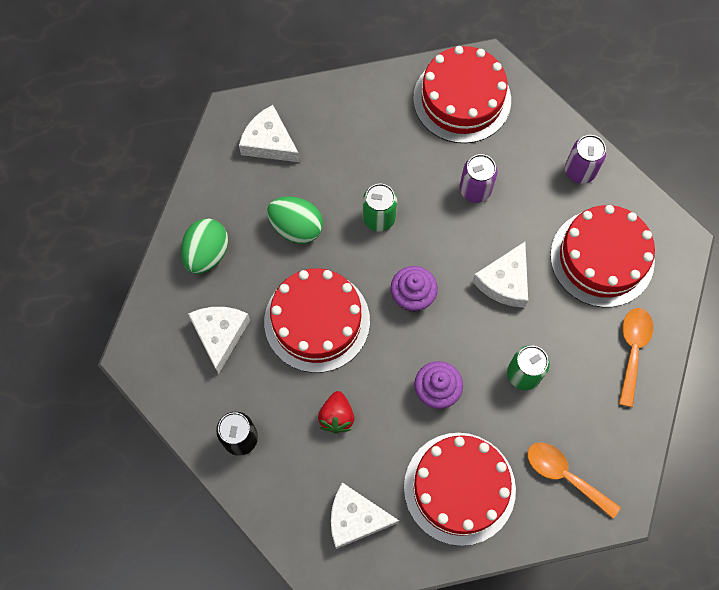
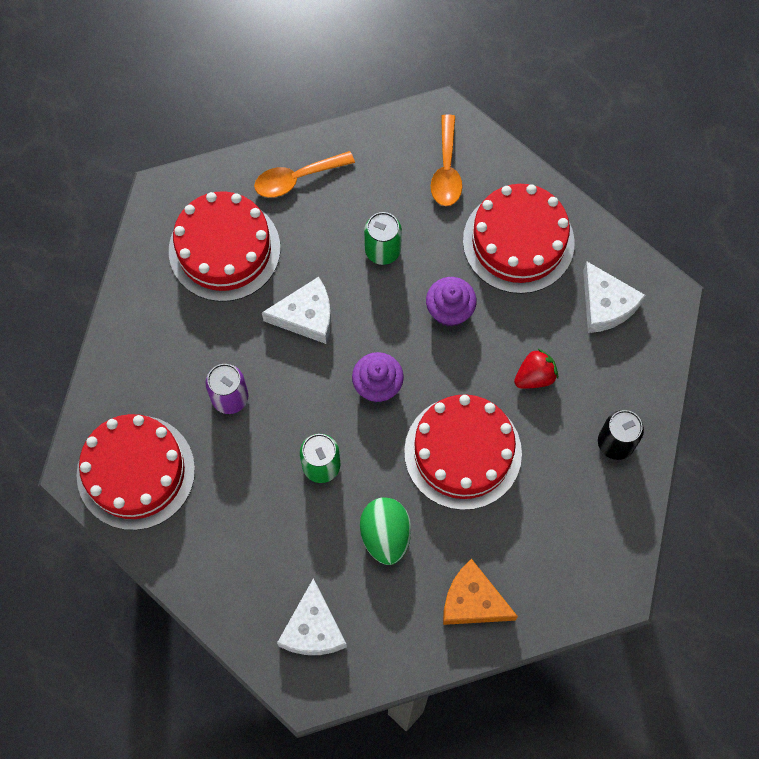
camera: 125 degrees left, 0 degrees up
green egg [181,218,228,274] -> orange cheese [443,559,518,625]
white cheese [188,307,250,374] -> none
purple can [565,135,606,184] -> none

